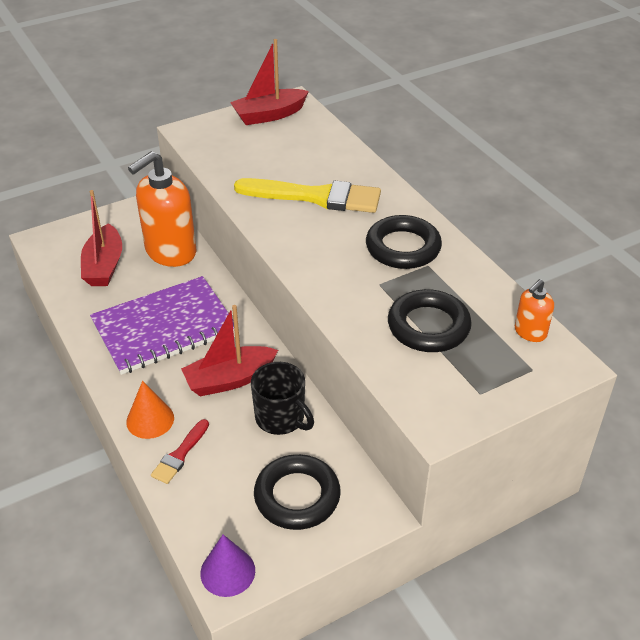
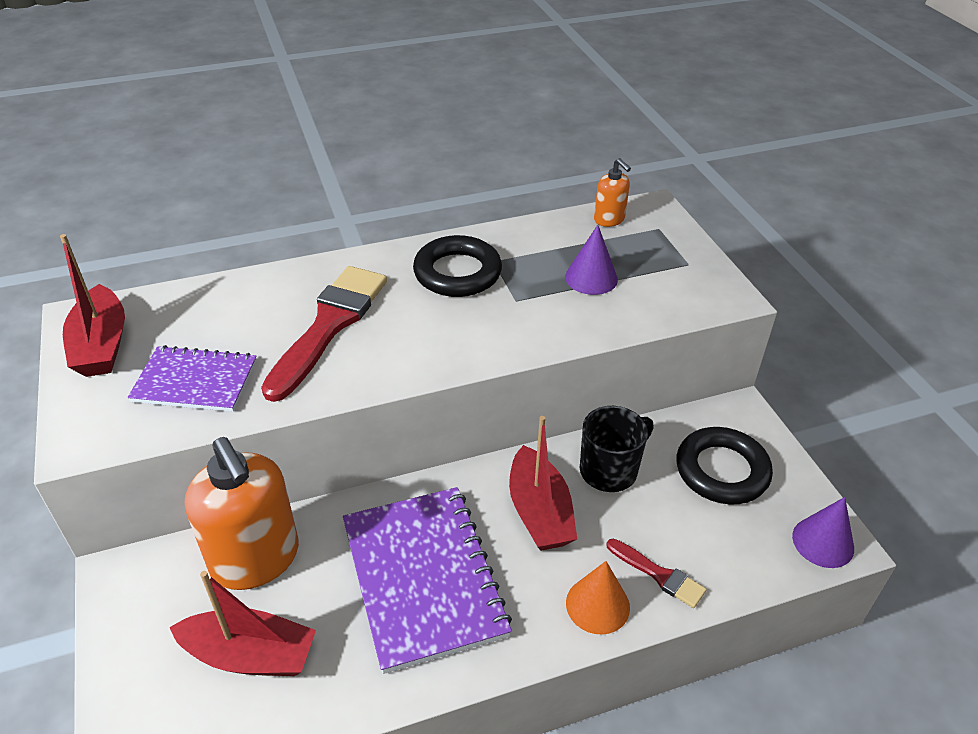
camera: 80 degrees left, 0 degrees up
yellow brush [234,178,381,213] -> red brush [261,266,387,402]
black ring [388,289,472,352] -> purple cone [565,225,618,295]
none -> purple notebook [128,345,257,412]

